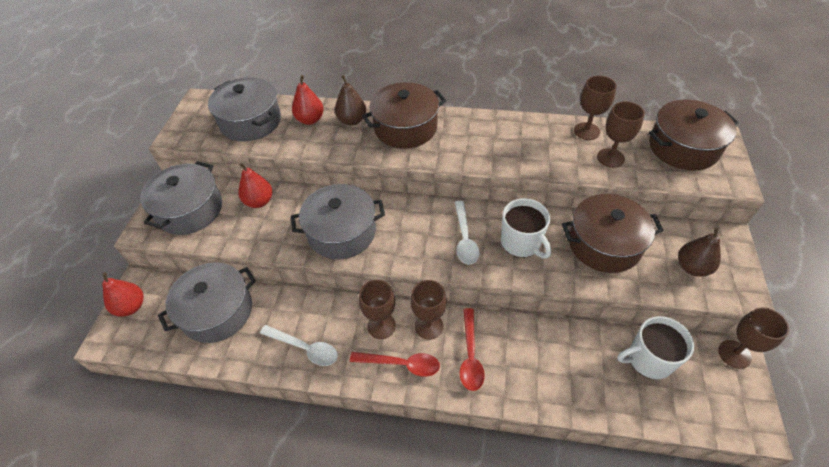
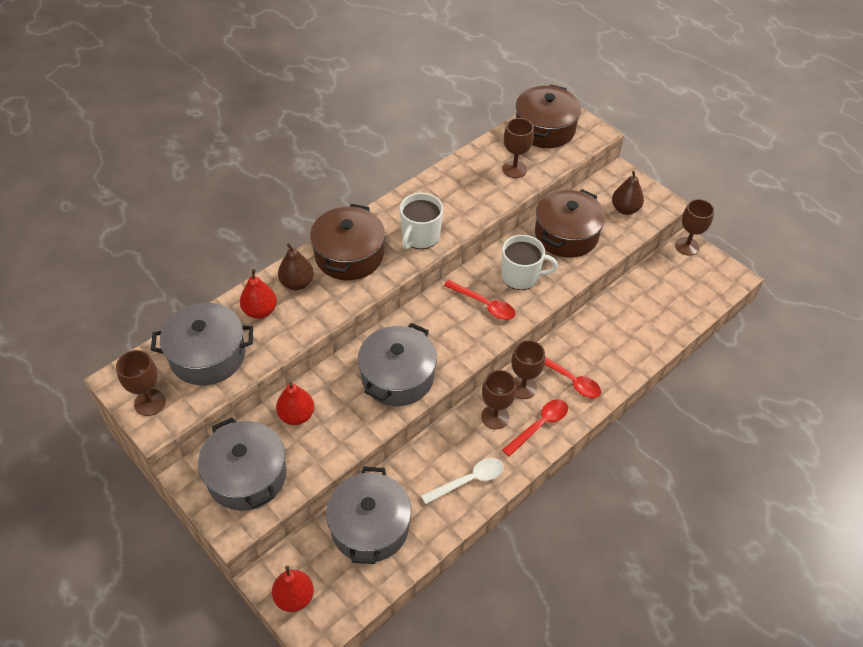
camera: 55 degrees left, 0 degrees up
white spoon [455,201,479,264] -> red spoon [444,280,515,320]
brown goblet [574,76,616,140] -> brown goblet moved to [116,350,166,416]
white mug [617,316,694,380] -> white mug moved to [400,193,443,249]

